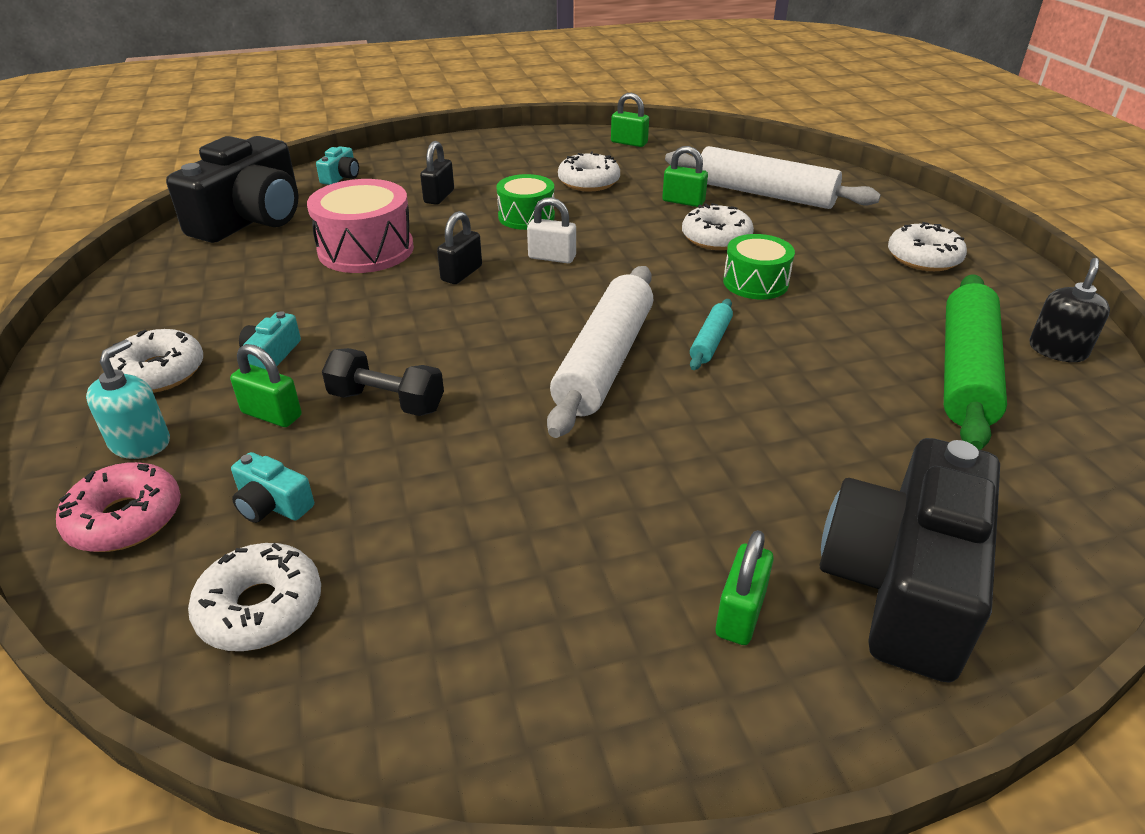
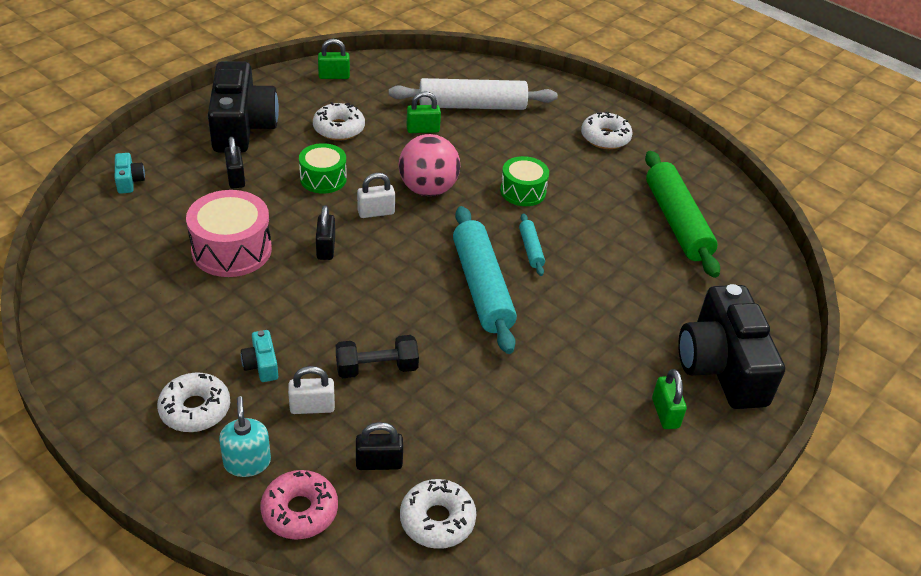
camera: 35 degrees left, 5 degrees up
black camera [166,136,298,243] -> black camera moved to [208,61,279,153]
green padlock [230,344,302,427] -> white padlock [288,366,335,414]
turquoise camera [231,452,314,523] -> black padlock [356,422,403,470]
white rolling pin [547,266,653,438] -> turquoise rolling pin [453,206,517,354]
white donut [682,203,754,250] -> none
black soap dispenser [1030,258,1110,362] -> none
none -> pink ball [398,134,460,196]

